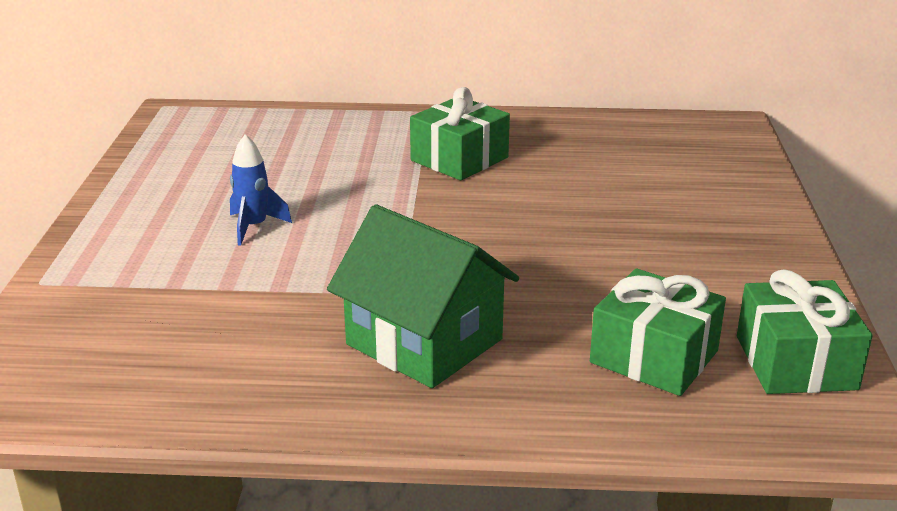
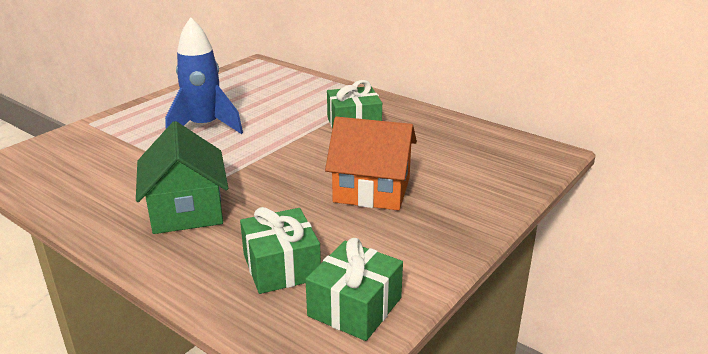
camera: 35 degrees right, 0 degrees up
blue rocket [230,134,292,246] -> blue rocket [165,17,243,134], size x1.92
none -> orange house [325,117,417,210]

